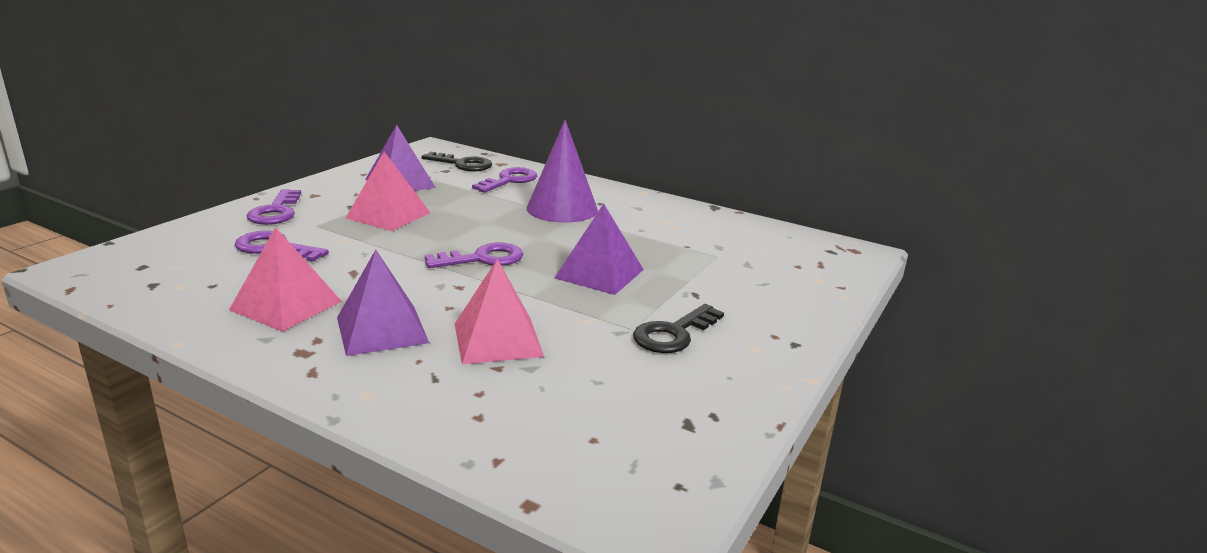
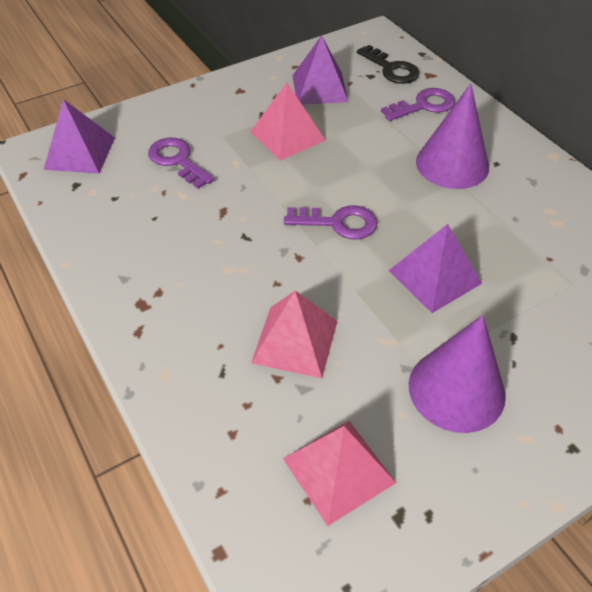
camera: 30 degrees right, 25 degrees up
pink pyramid [229,227,342,332] -> pink pyramid moved to [283,421,396,526]
purple key [247,189,301,225] -> none
purple pyramid [337,250,429,356] -> purple pyramid moved to [44,99,115,174]
black key [633,304,724,353] -> purple cone [409,315,506,433]

